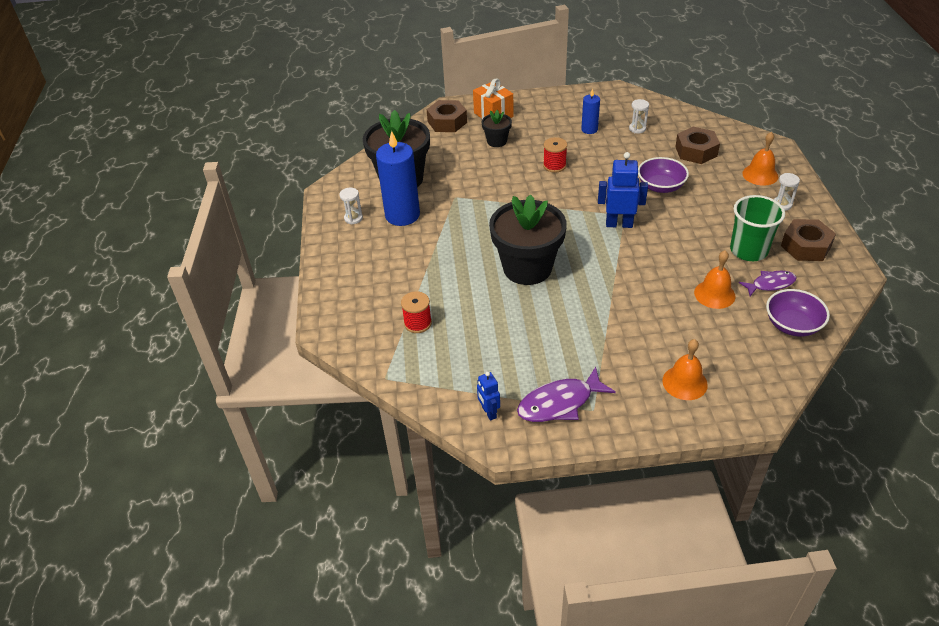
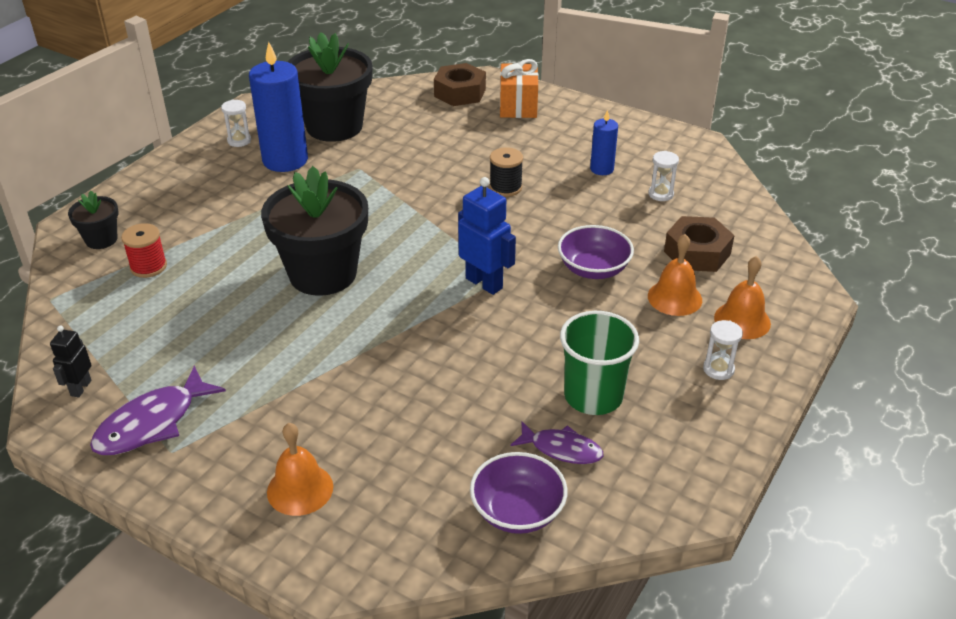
camera: 35 degrees right, 5 degrees down
blue robot [477,372,500,421] -> black robot [50,325,92,397]
black flower pot [482,110,512,147] -> black flower pot moved to [68,191,119,249]
purple fish [517,367,616,422] -> purple fish turned 60 degrees counterclockwise [90,365,226,455]
red spool [543,137,567,173] -> black spool [490,147,523,197]
orange bell [694,250,736,309] -> orange bell moved to [648,234,702,316]
brown nut [781,219,836,261] -> none

